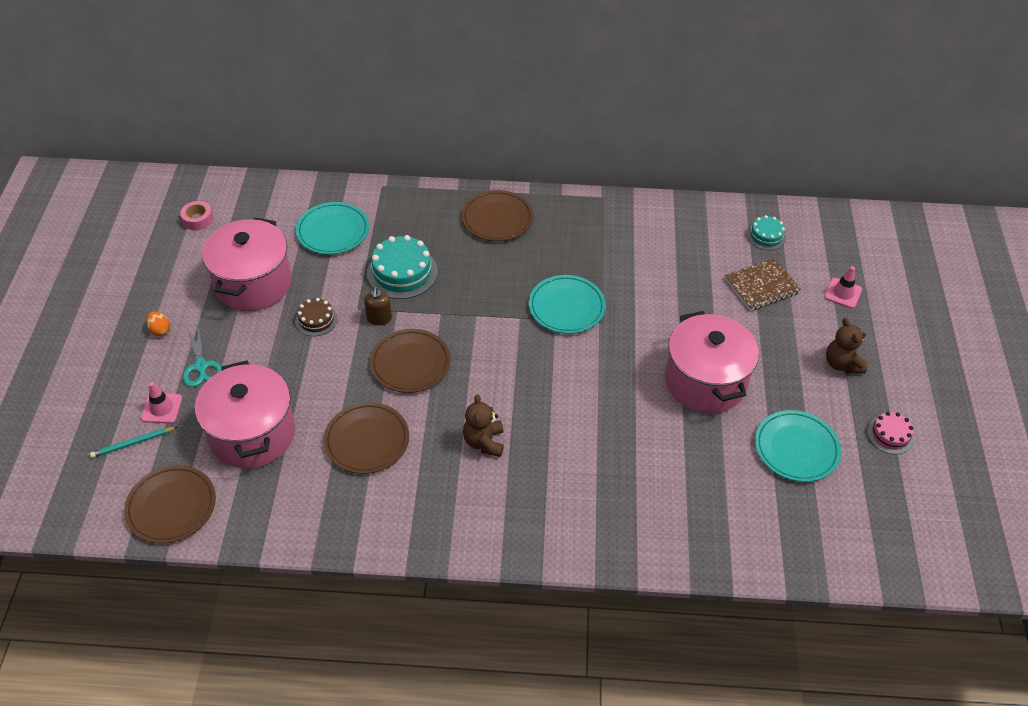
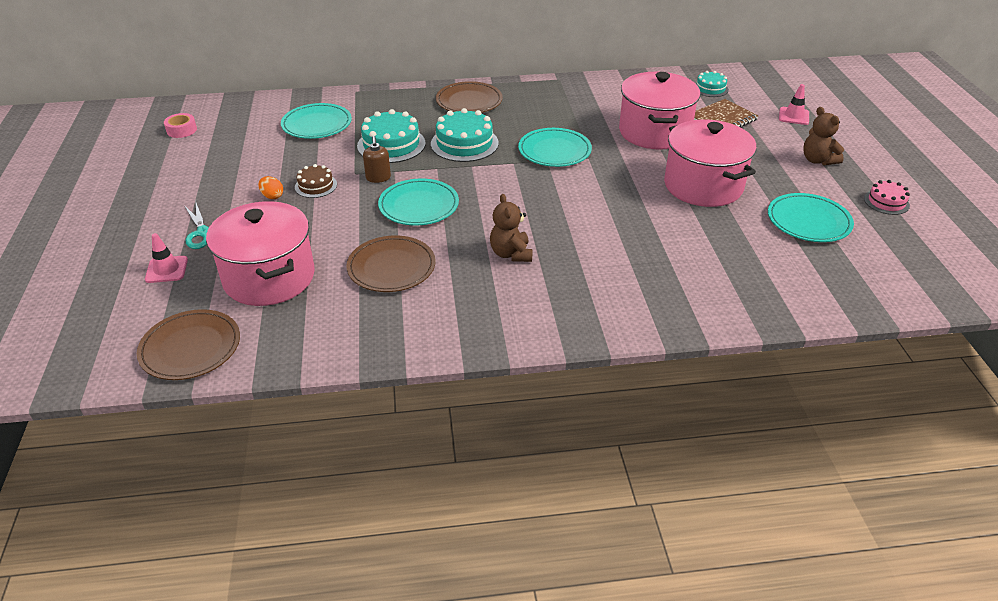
camera: 10 degrees left, 10 degrees down
turquoise pencil [90,427,177,458] -> none
orange egg [146,311,170,336] -> orange egg moved to [258,176,283,199]
pink pot [202,217,292,311] -> pink pot moved to [619,72,701,150]
brown plate [370,329,451,393] -> turquoise plate [378,179,459,225]
none -> turquoise cake [431,108,499,162]

